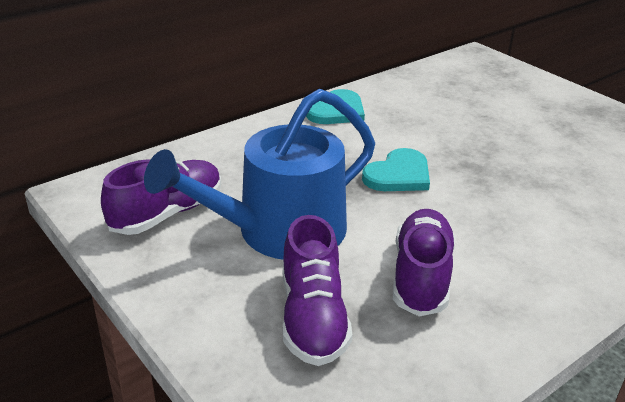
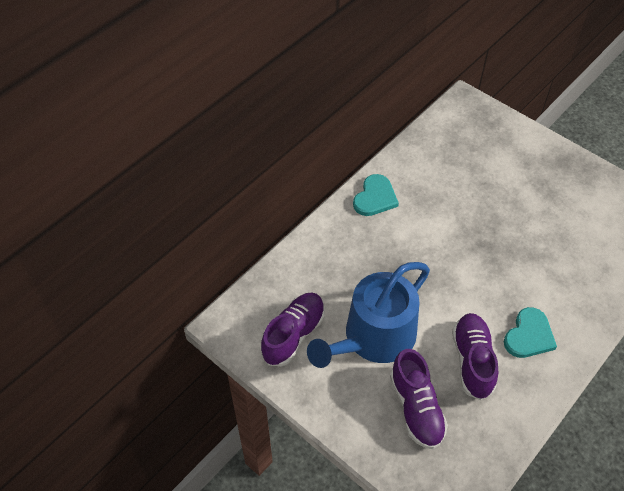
camera: 10 degrees left, 20 degrees up
turquoise heart [362,148,430,191] -> turquoise heart moved to [504,307,557,358]

